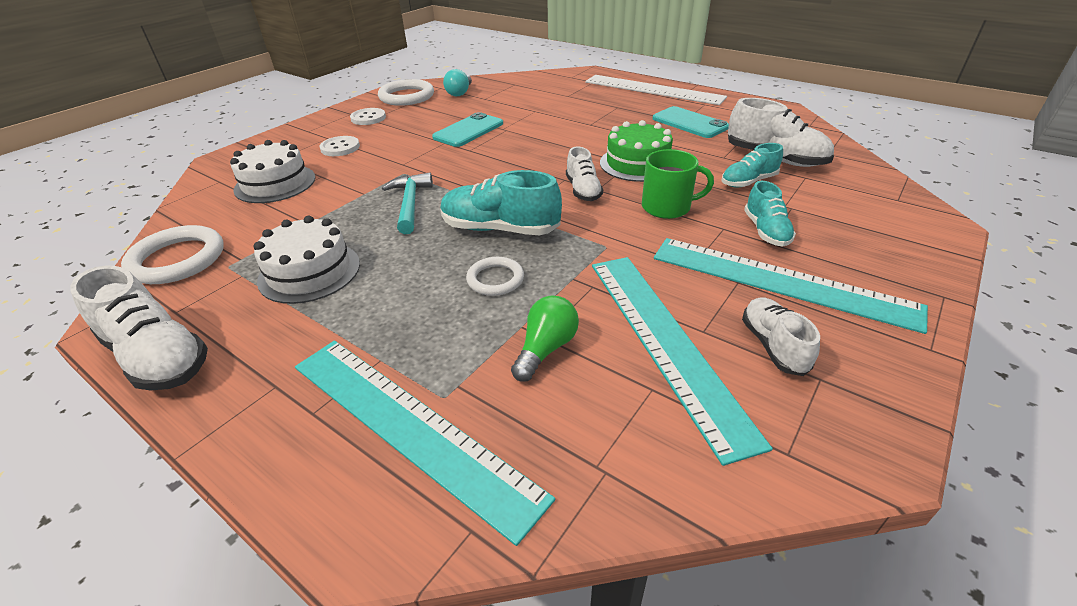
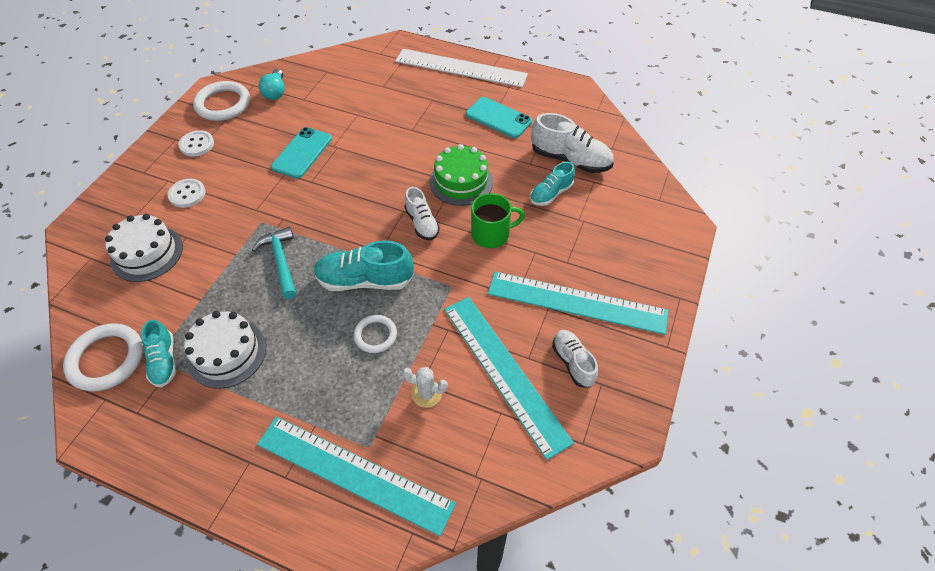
camera: 15 degrees left, 15 degrees up
white shoe [70,266,208,391] -> none
green light bulb [511,295,579,382] -> white cactus [402,367,448,408]
turquoise shoe [744,181,796,247] -> turquoise shoe moved to [141,320,176,387]

